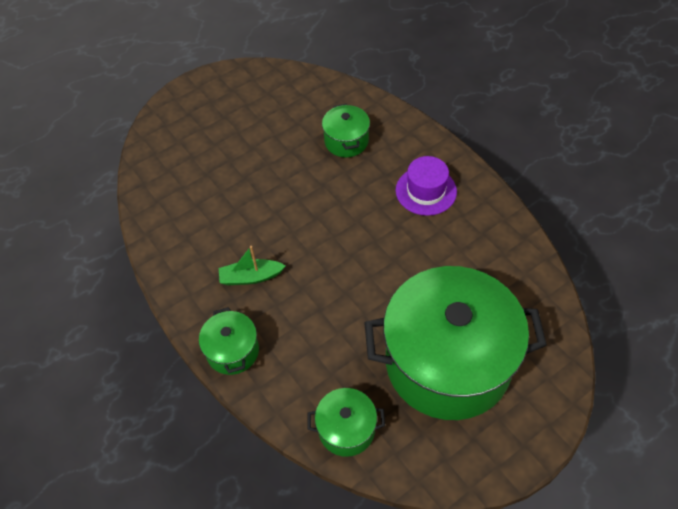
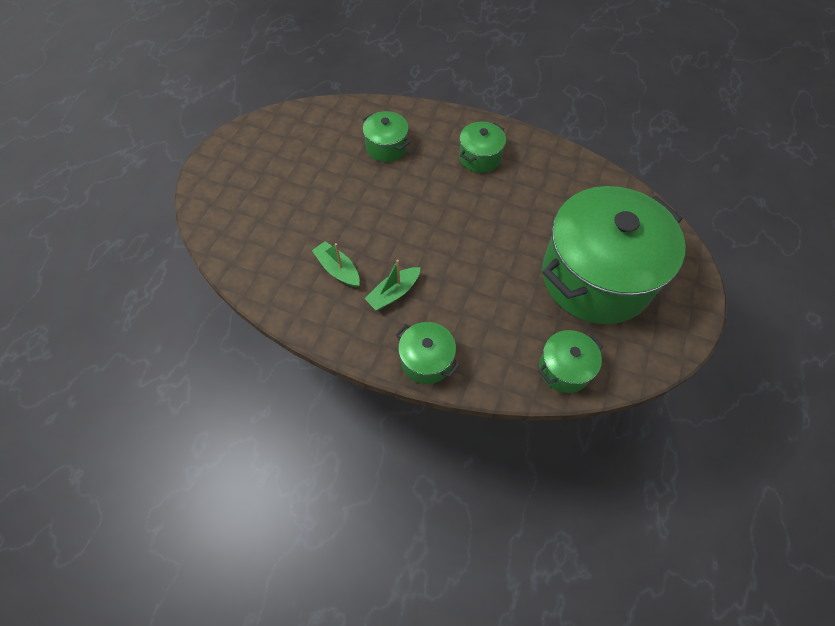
camera: 35 degrees left, 5 degrees up
purple hat [396,156,457,216] -> green pot [459,122,506,173]
none -> green boat [312,241,360,287]

